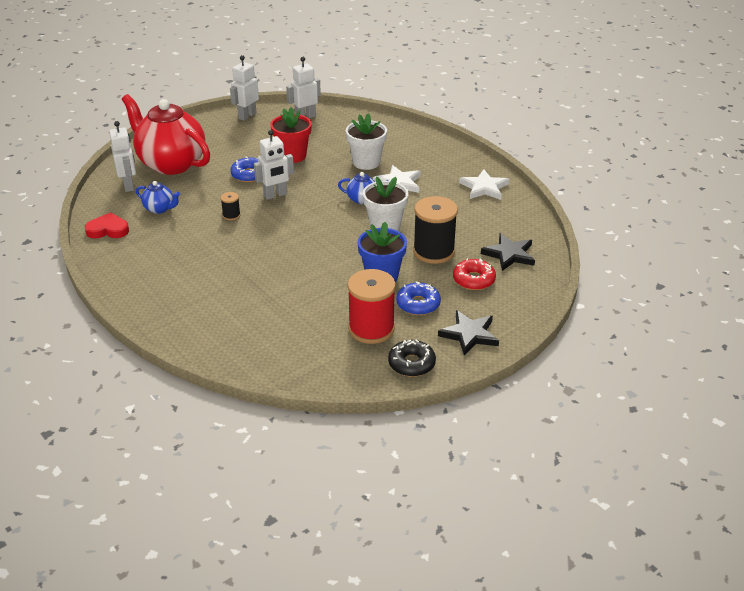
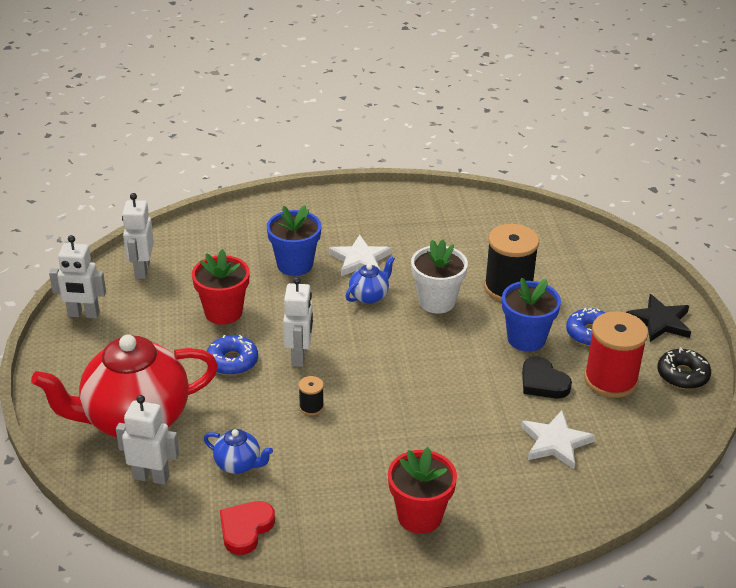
camera: 60 degrees left, 0 degrees up
blue teapot [136,181,180,214] -> blue teapot turned 60 degrees clockwise [204,429,273,474]
white robot [230,55,259,121] -> white robot turned 60 degrees counterclockwise [49,235,106,318]
white flower pot [346,113,387,170] -> blue flower pot [267,205,321,276]
red donut [453,258,496,290] -> none
white star [459,169,509,200] -> white star moved to [521,411,595,469]
black star [481,233,535,271] -> none
none -> red flower pot [388,447,457,534]
none -> black heart [522,356,572,398]

